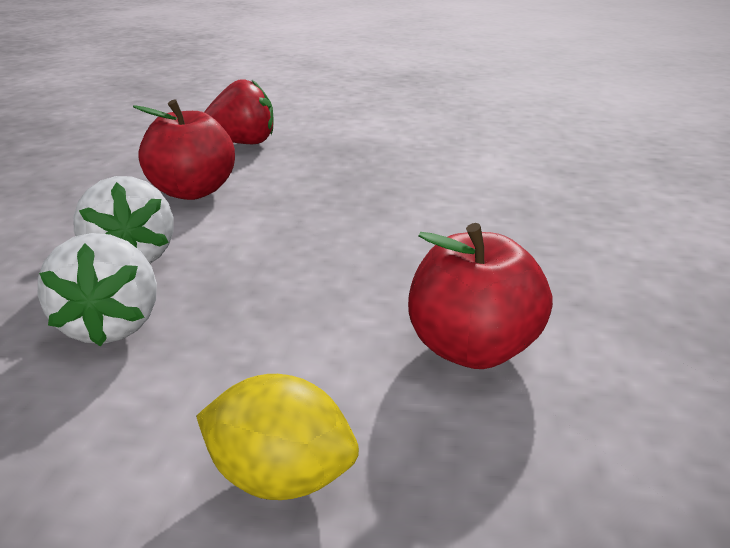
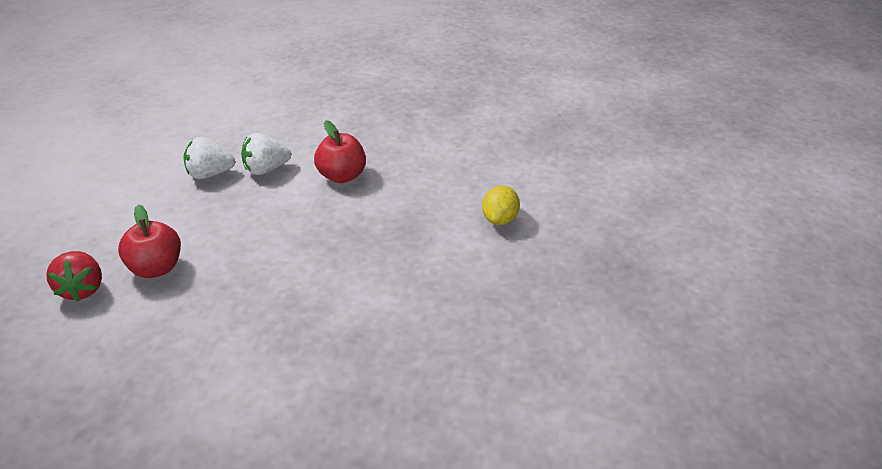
camera: 90 degrees right, 10 degrees up
yellow lemon [196,374,359,500] -> yellow lemon moved to [482,186,520,225]
red strawberry [204,79,274,144] -> red strawberry moved to [46,251,102,302]

